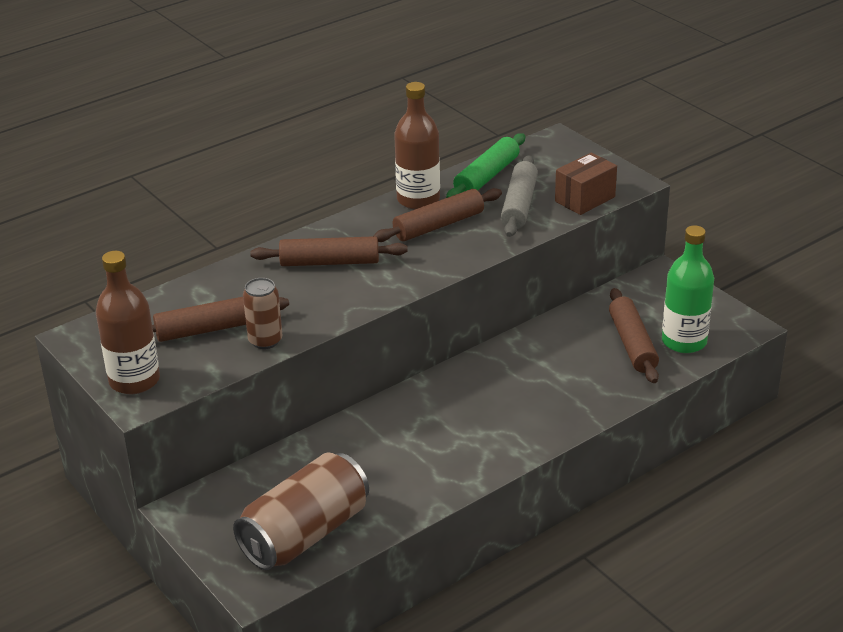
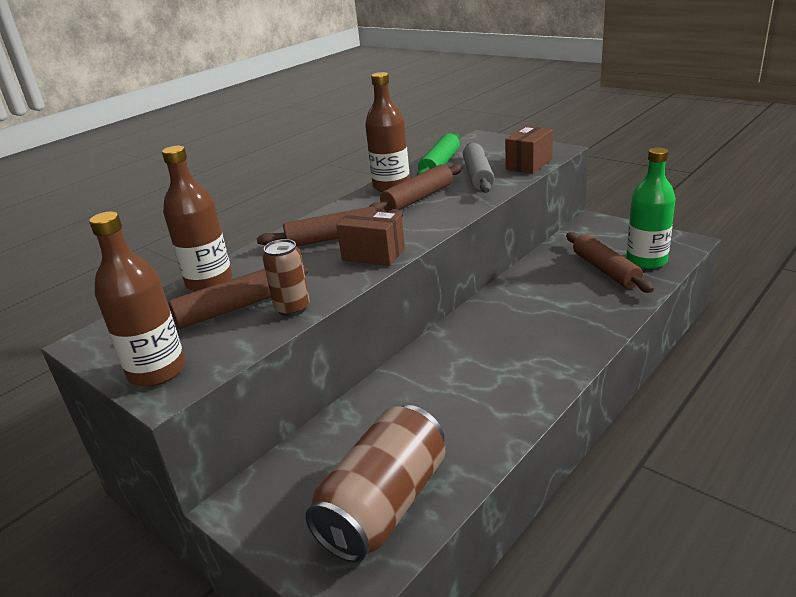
camera: 10 degrees left, 5 degrees down
none -> brown bottle [162,146,232,291]
none -> brown box [336,209,405,266]

